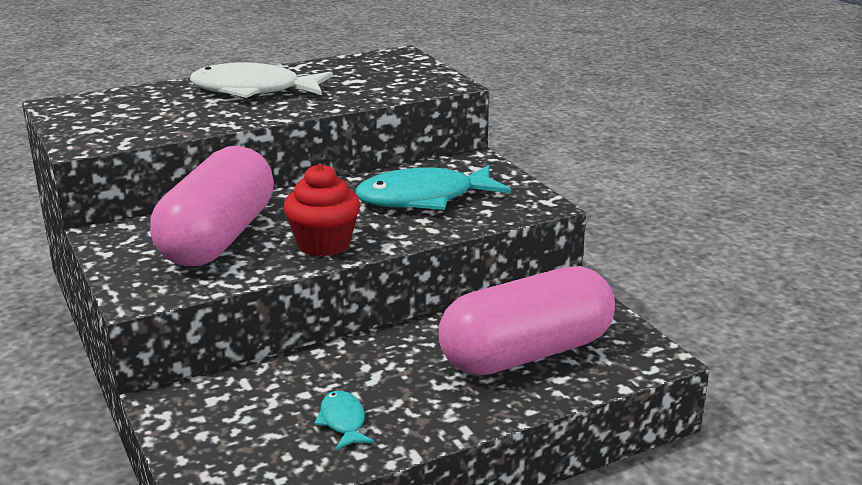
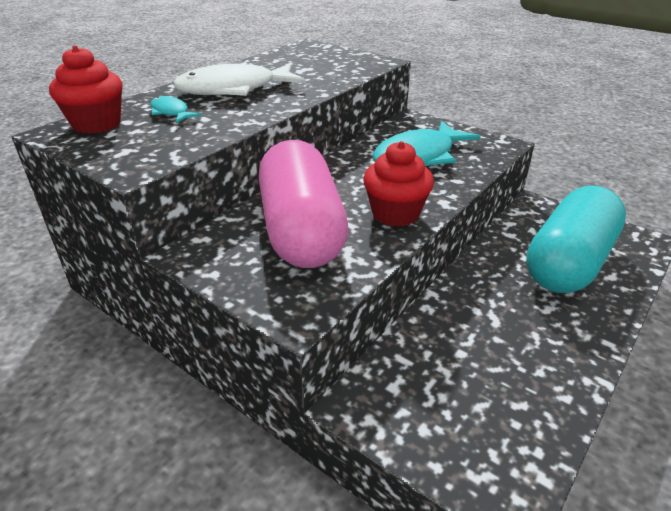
camera: 25 degrees left, 10 degrees up
turquoise fish [314,391,374,450] -> turquoise fish moved to [150,96,202,123]
pink capsule [439,266,615,375] -> turquoise capsule [526,185,626,293]
none -> red cupcake [49,46,123,134]

